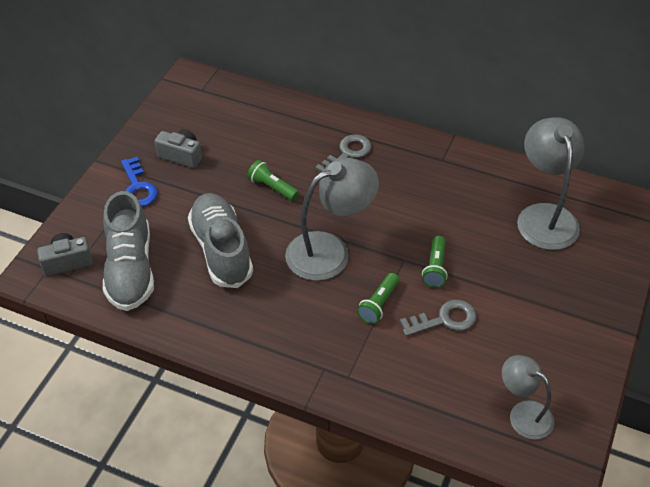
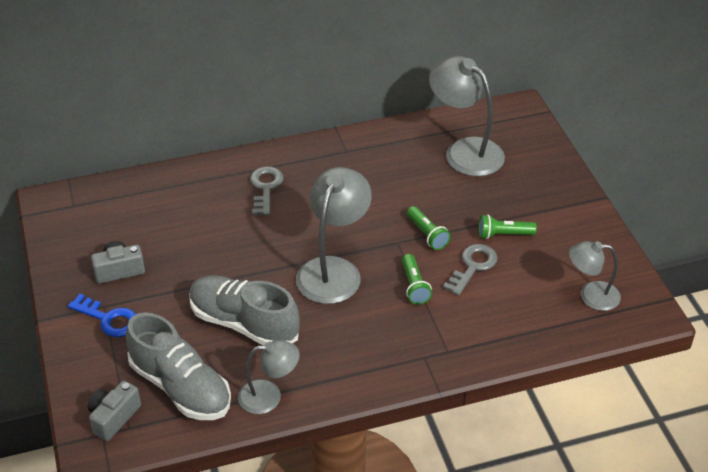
camera: 40 degrees left, 5 degrees down
green flashlight [247,160,299,201] -> green flashlight moved to [479,214,537,239]
none -> grey lamp [238,340,299,414]

